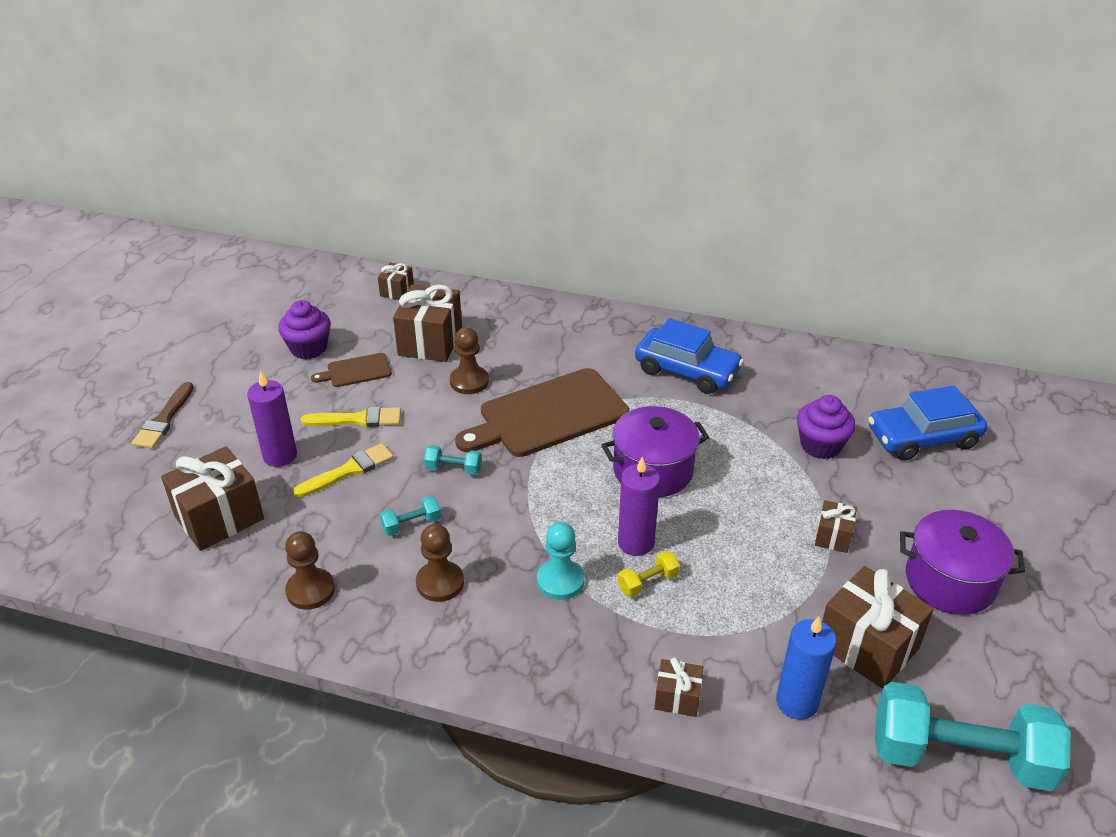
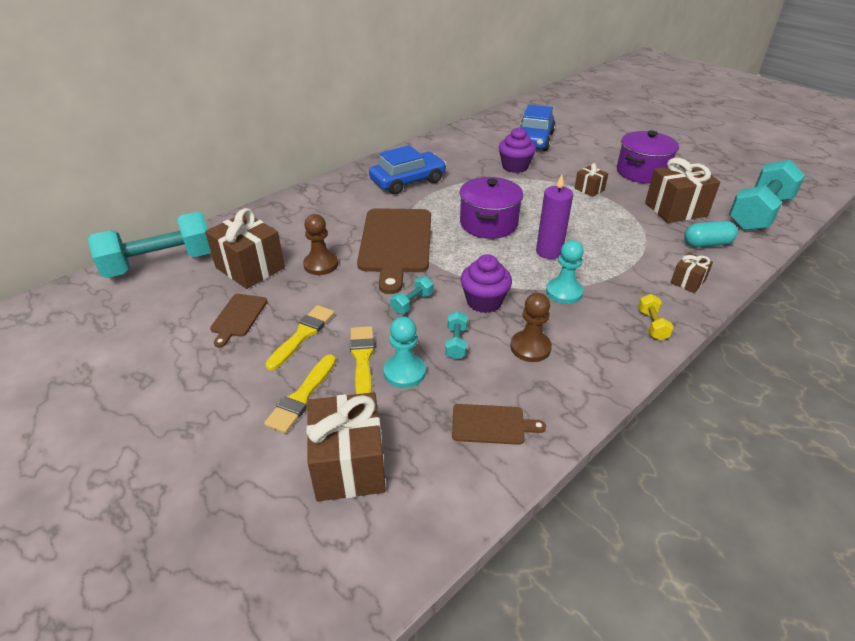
camera: 60 degrees left, 0 degrees up
brown brush [132,382,194,449] -> none
purple candle [247,371,297,467] -> yellow brush [264,354,336,433]
purple cupcake [278,300,331,359] -> purple cupcake moved to [460,254,512,313]
brown pawn [285,531,335,610] -> brown cutting board [452,404,546,445]
brown gift [378,263,414,300] -> turquoise dumbbell [88,212,211,278]
yellow dumbbell [618,551,680,597] -> yellow dumbbell moved to [638,294,674,340]
blue candle [776,617,836,720] -> turquoise capsule [684,221,738,248]
none -> turquoise pawn [384,316,426,388]

